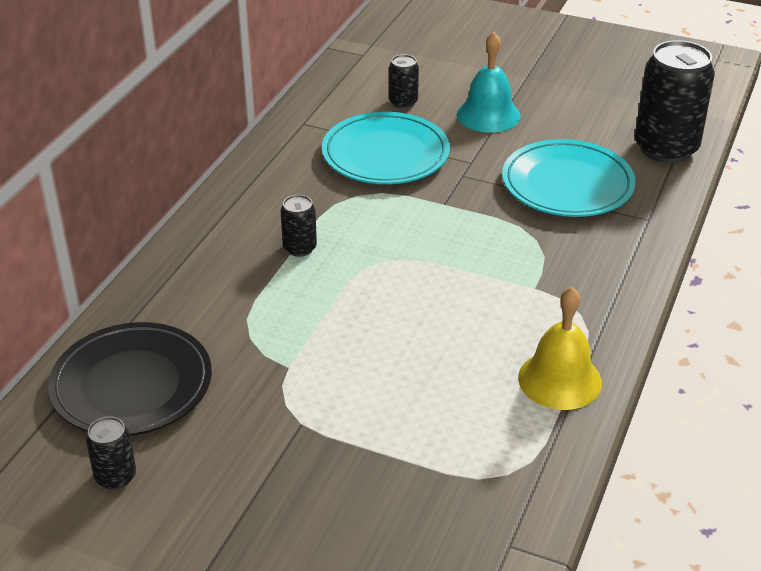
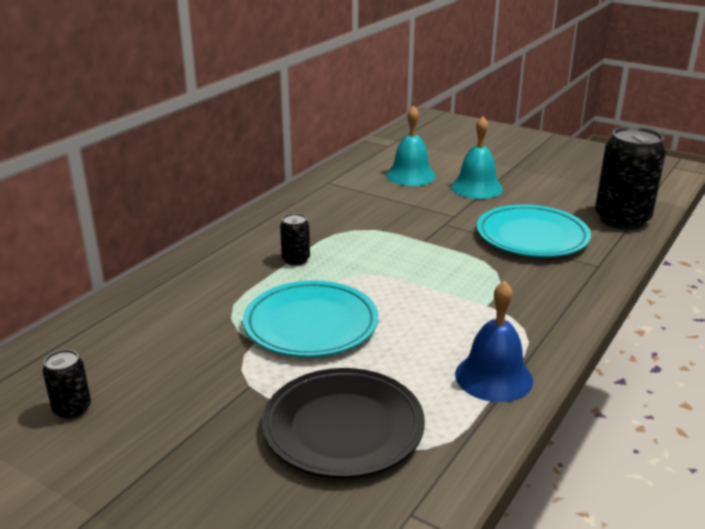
camera: 10 degrees right, 10 degrees down
black plate [48,322,212,436] -> black plate moved to [262,368,425,478]
turquoise plate [322,112,450,184] -> turquoise plate moved to [243,281,378,357]
black can [389,55,419,109] -> turquoise bell [386,105,436,186]
yellow bell [518,287,602,410] -> blue bell [455,281,533,402]

